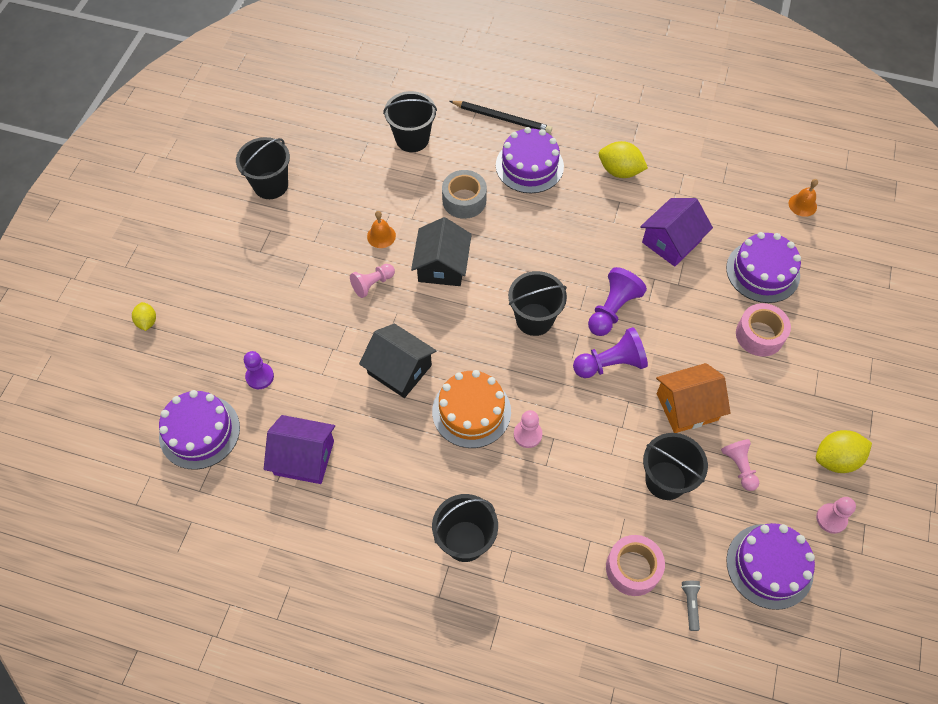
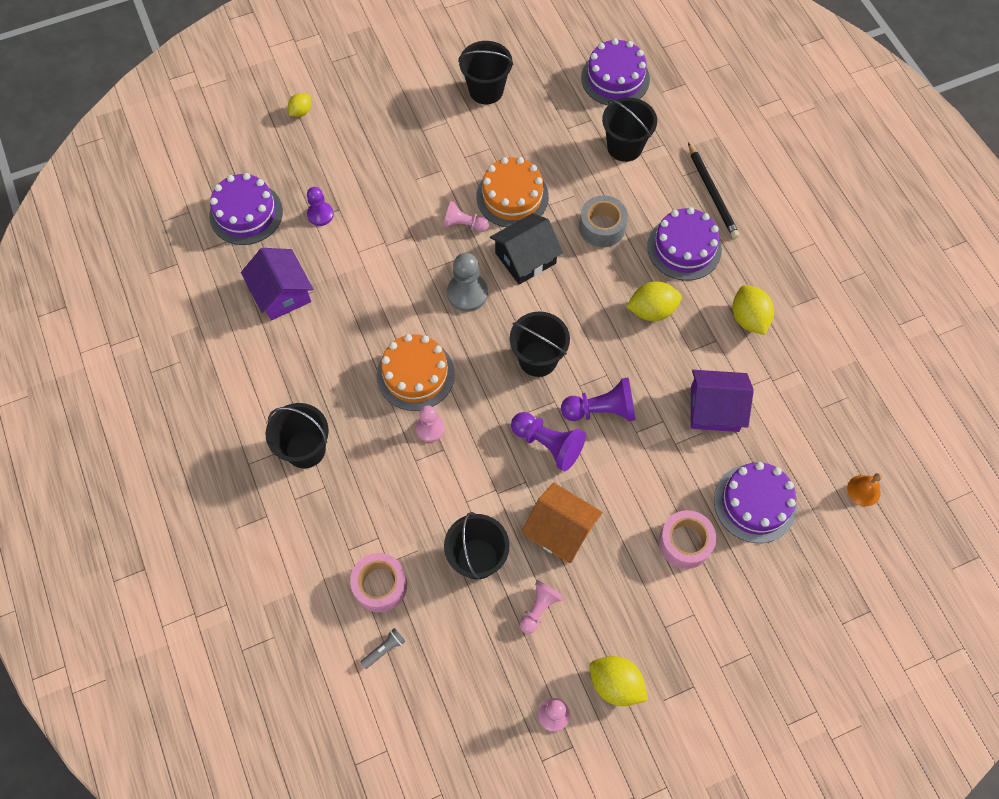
camera: 50 degrees right, 5 degrees up
black house [359,323,437,398] -> none
orange bell [367,211,396,248] -> orange cake [476,157,549,227]
purple cake [726,523,815,610] -> purple cake moved to [581,38,650,105]
none -> grey pawn [447,253,488,312]
none -> yellow lemon [626,281,682,321]

